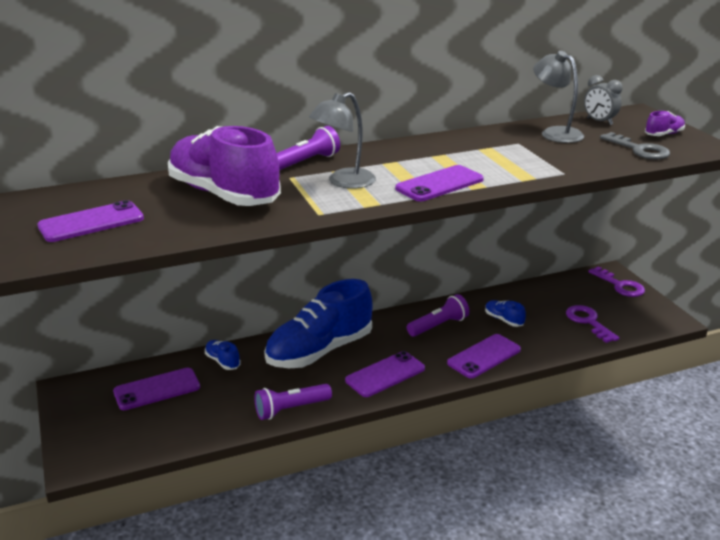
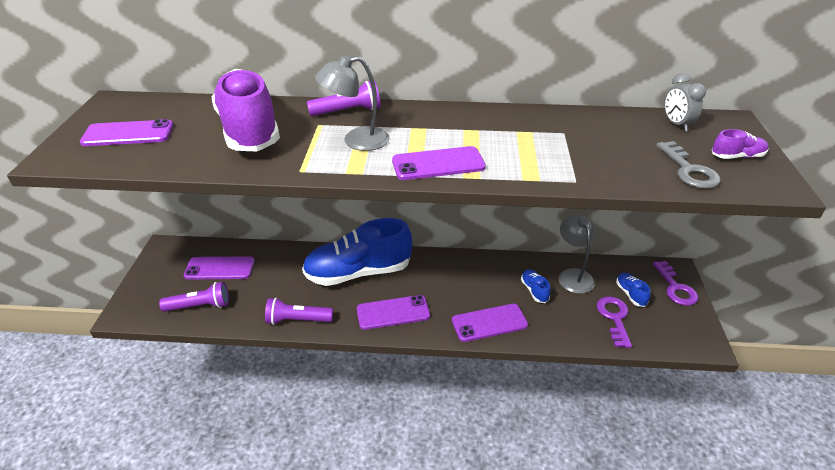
camera: 25 degrees right, 10 degrees up
blue shoe [205,340,241,370] -> blue shoe moved to [616,272,650,307]
purple flashlight [406,294,469,337] -> purple flashlight moved to [159,282,229,312]
grey lamp [533,51,584,143] -> grey lamp moved to [558,215,595,294]

